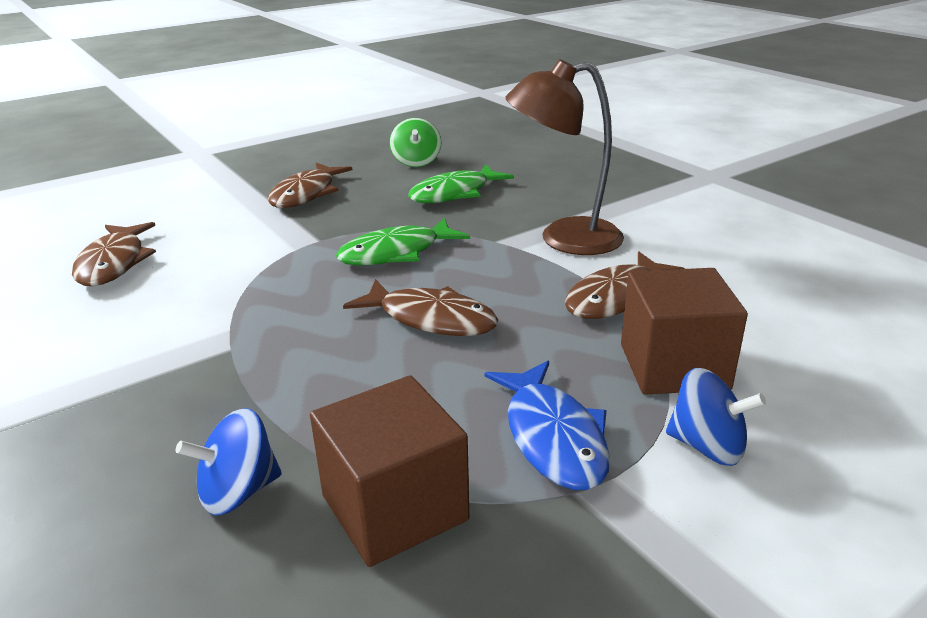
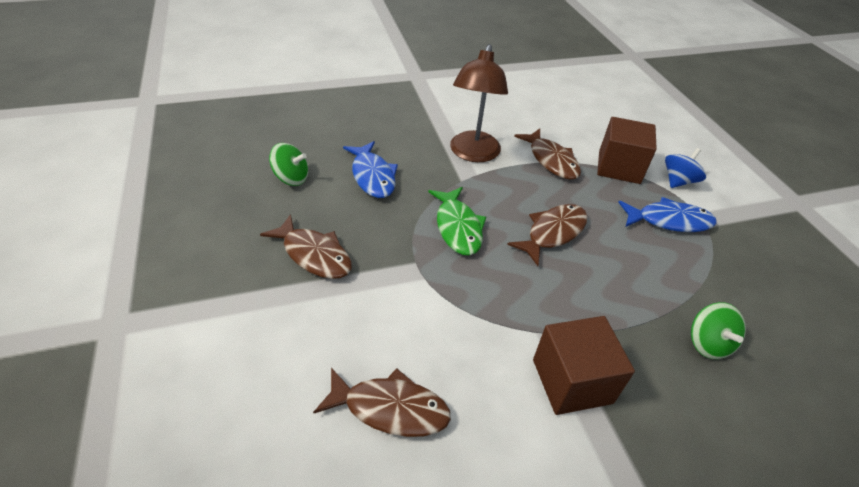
camera: 75 degrees left, 15 degrees up
blue spinning top [176,408,282,516] -> green spinning top [691,302,746,359]
brown cube [310,375,469,567] -> brown cube moved to [533,316,635,415]
green fish [408,164,514,203] -> blue fish [343,141,398,198]

